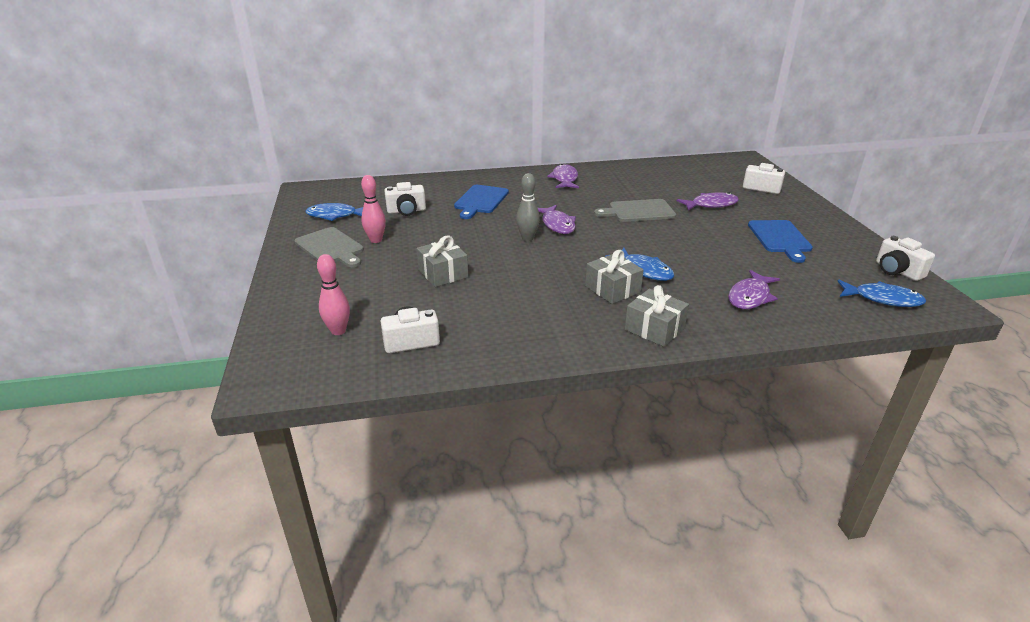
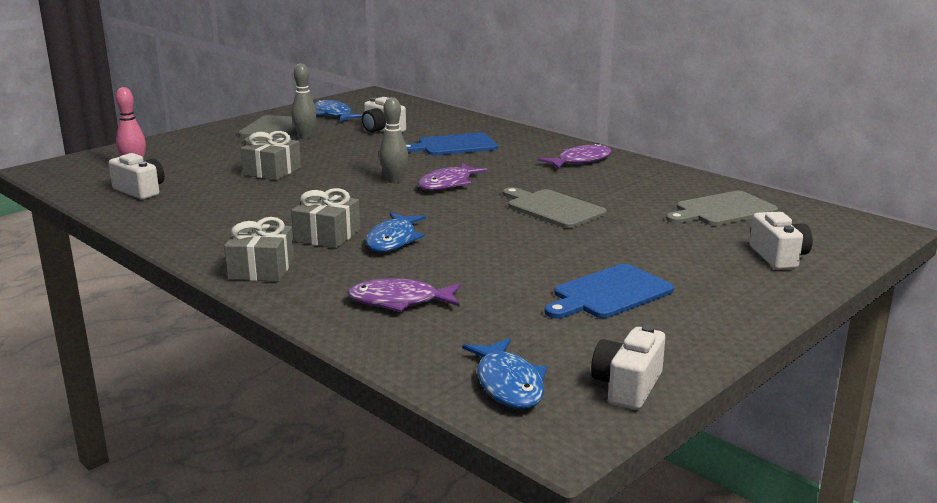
camera: 55 degrees right, 10 degrees down
pink bowling pin [361,175,386,243] -> grey bowling pin [291,63,317,139]
purple fish [677,192,739,211] -> none
none -> grey cutting board [666,191,778,226]

